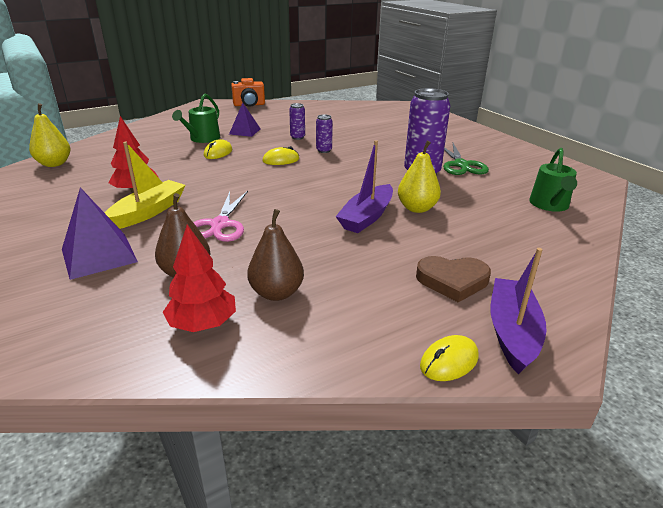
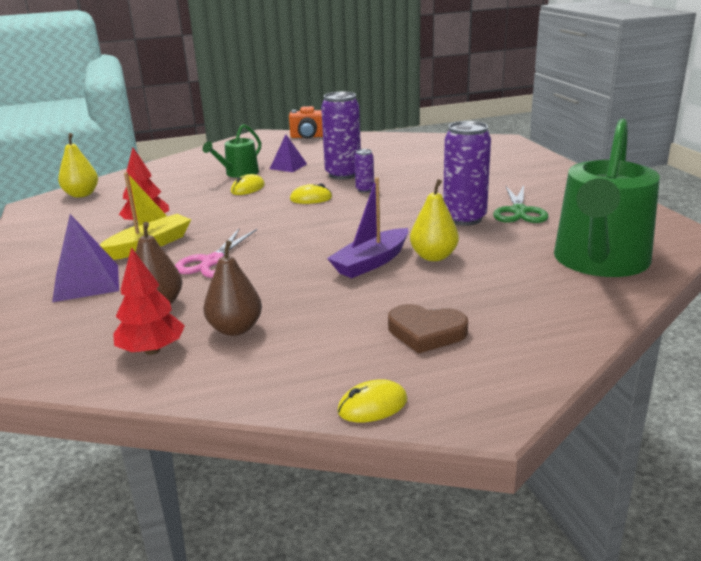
camera: 15 degrees right, 5 degrees down
purple can [289,103,305,140] -> purple can [321,92,361,179], size x2.09
purple boat [491,248,546,375] -> none
green watering can [529,148,577,212] -> green watering can [554,119,660,277], size x2.02

